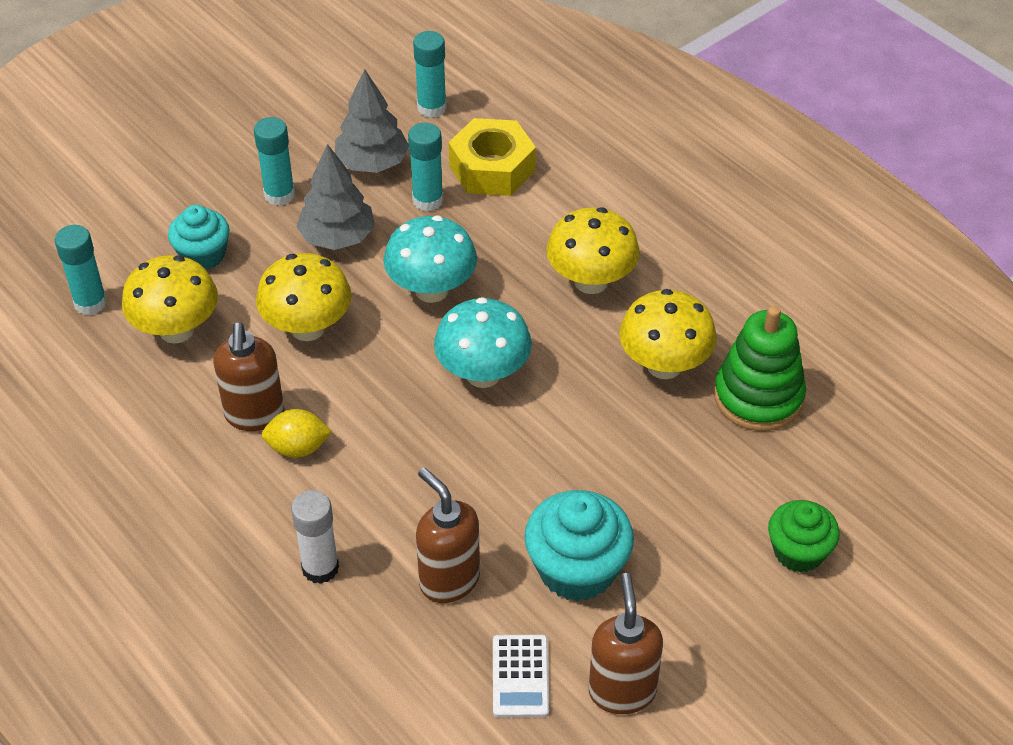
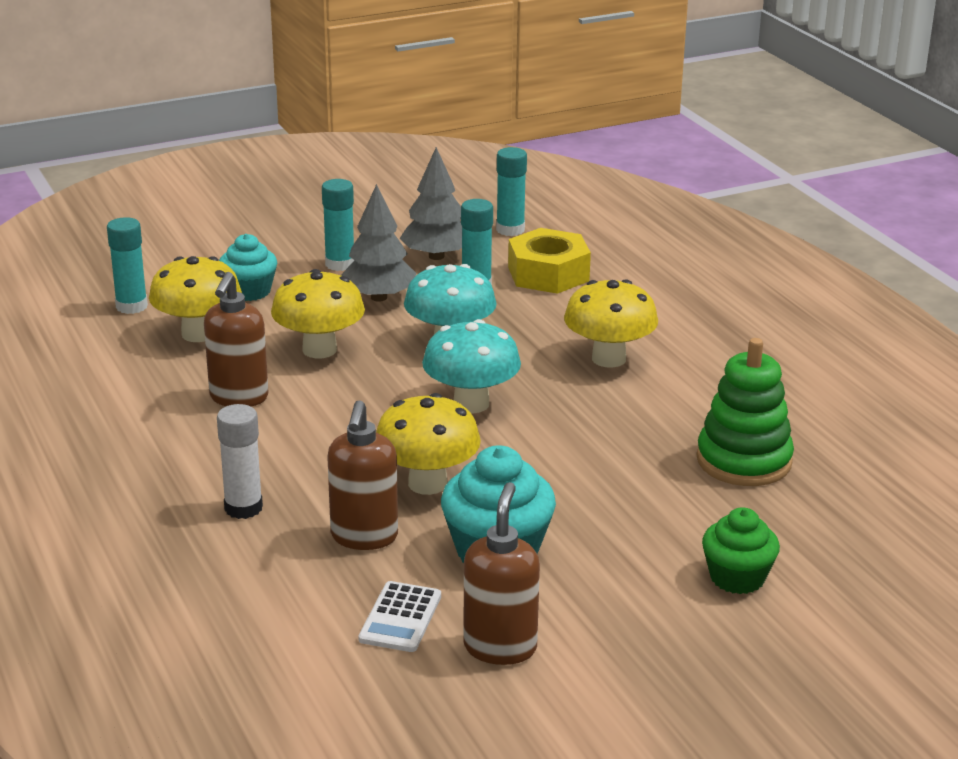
camera: 15 degrees right, 20 degrees down
yellow lemon [262,409,332,458] -> none
brown soap dispenser [416,467,480,603] -> brown soap dispenser turned 150 degrees counterclockwise [327,400,398,550]
yellow mushroom [619,289,716,379] -> yellow mushroom moved to [376,393,481,495]

